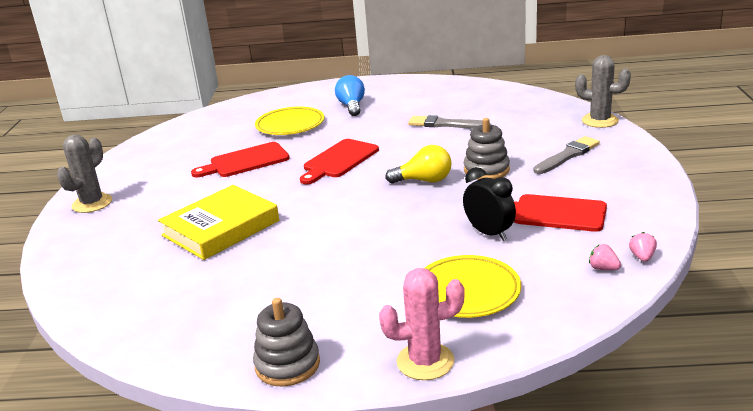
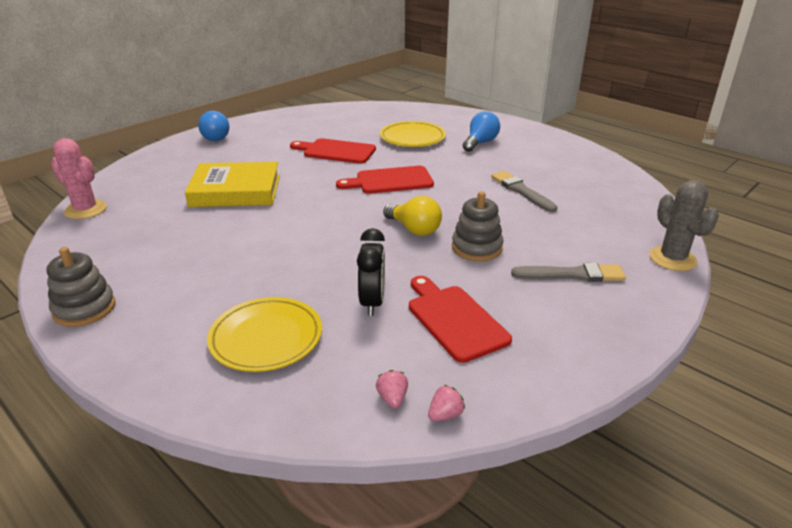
camera: 40 degrees right, 5 degrees up
grey cactus [57,134,112,213] -> blue light bulb [198,111,229,141]
pink cactus [379,268,465,380] -> pink cactus moved to [51,138,107,219]

